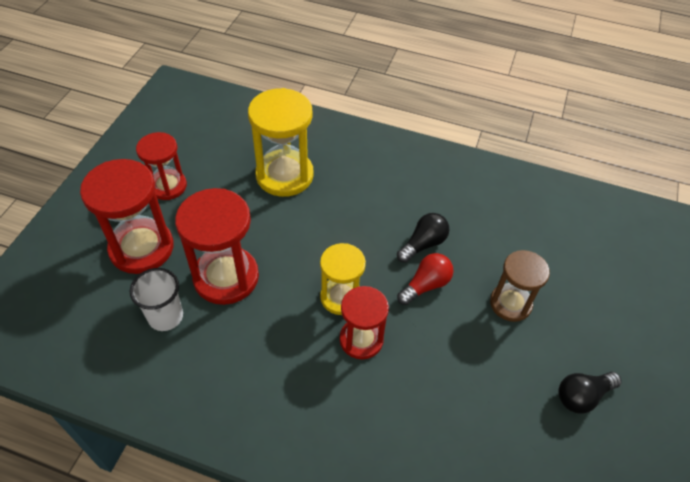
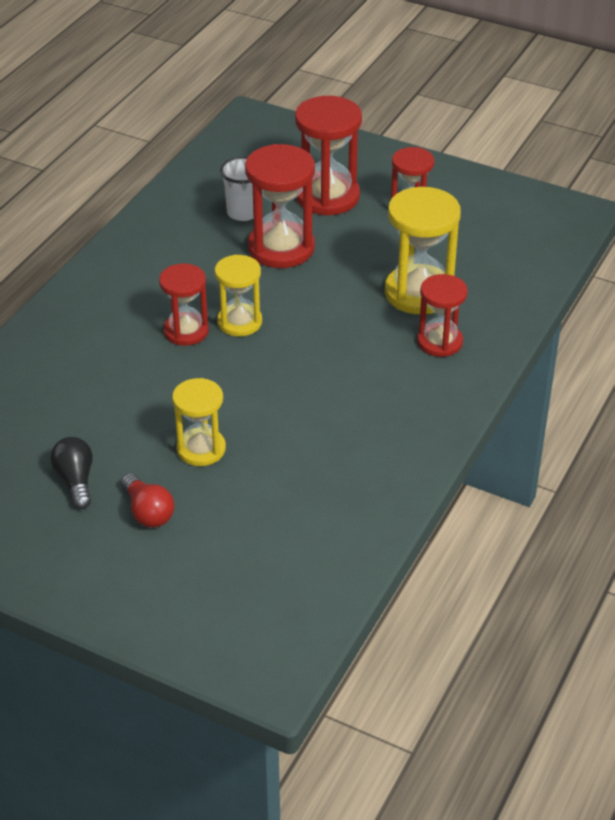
camera: 100 degrees right, 10 degrees down
black light bulb [397,213,450,263] -> none
red light bulb [397,253,454,305] -> red light bulb moved to [121,473,174,528]
brown hourglass [490,250,550,322] -> yellow hourglass [172,378,226,466]
none -> red hourglass [417,274,468,357]

